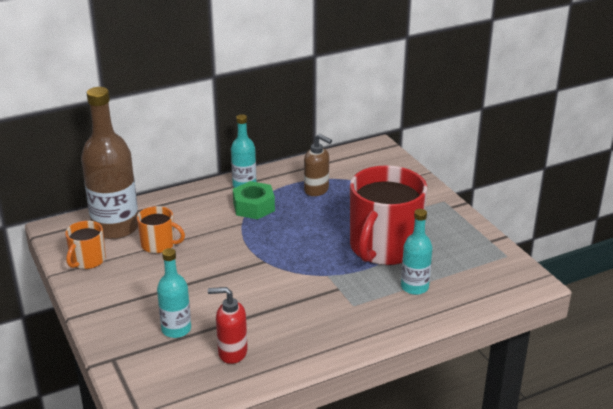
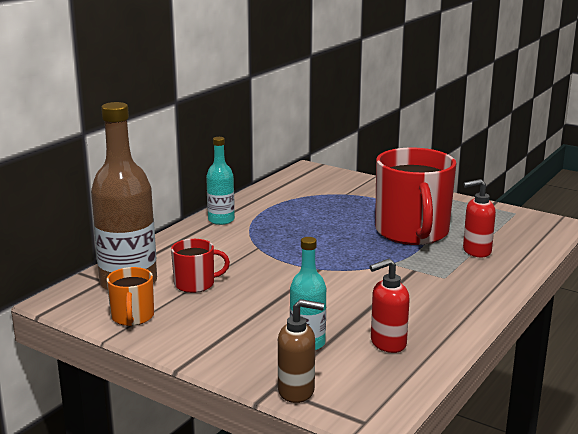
camera: 30 degrees left, 10 degrees down
orange mug [137,206,185,253] -> red mug [171,239,230,293]
green nut [233,181,275,219] -> none
brown soap dispenser [304,134,332,196] -> brown soap dispenser moved to [278,299,324,403]
turquoise bottle [401,209,432,295] -> red soap dispenser [463,179,496,257]

